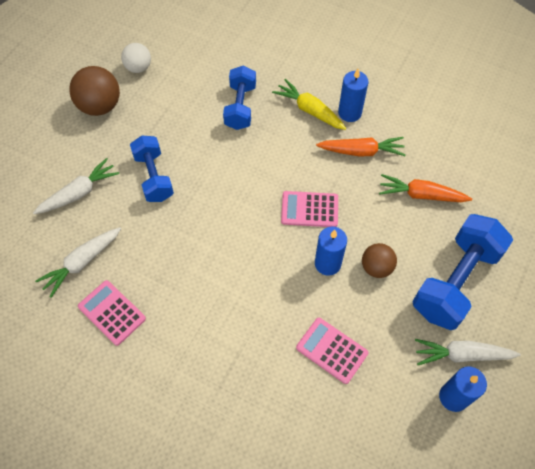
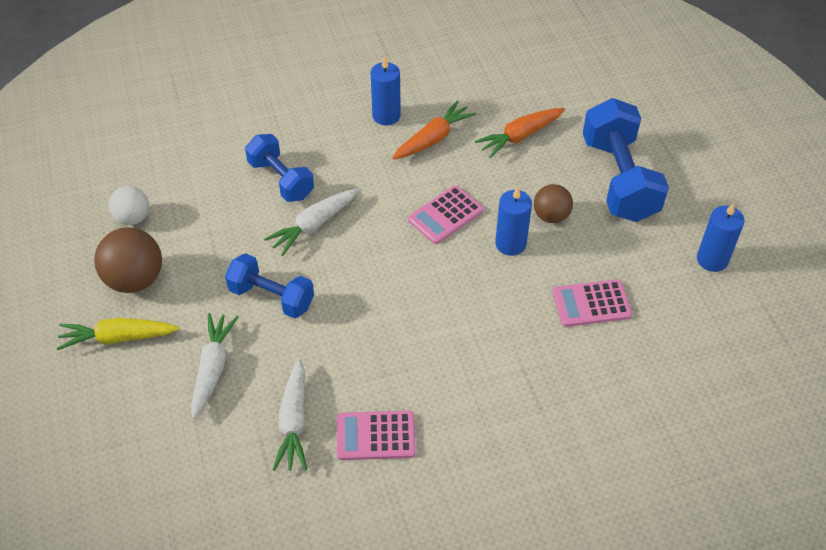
camera: 45 degrees left, 10 degrees down
yellow carrot [272,79,346,130] -> yellow carrot moved to [57,318,180,350]
white carrot [415,339,521,365] -> white carrot moved to [264,189,358,256]

